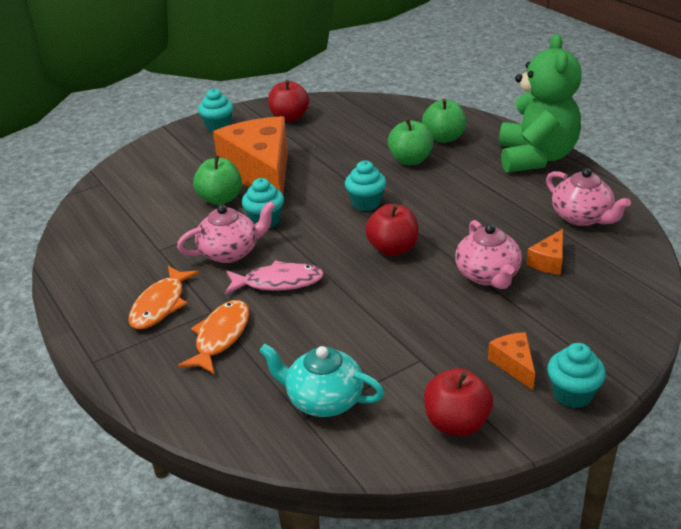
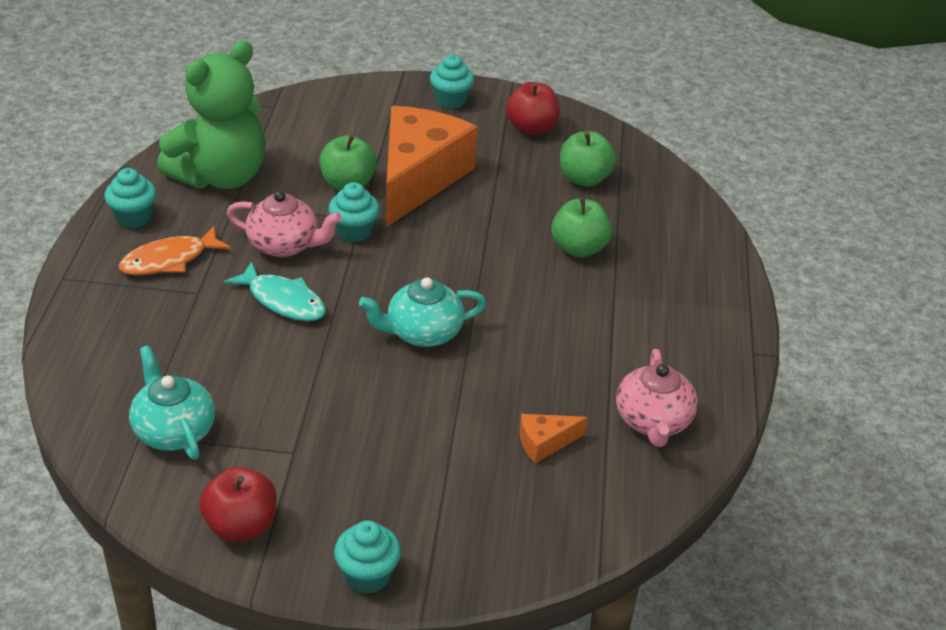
camera: 35 degrees right, 5 degrees up
orange fish [178,300,249,375] -> none
pink fish [225,261,324,294] -> turquoise fish [224,261,326,321]
turquoise cupcake [345,160,386,211] -> turquoise cupcake moved to [104,168,156,229]
red apple [365,204,419,256] -> turquoise teapot [359,277,486,347]
green apple [422,99,466,143] -> green apple moved to [560,131,616,187]
pink teapot [455,220,522,289] -> none
orange cheese [488,332,535,390] -> none
green teddy bear [499,34,582,173] -> green teddy bear moved to [157,41,266,189]

